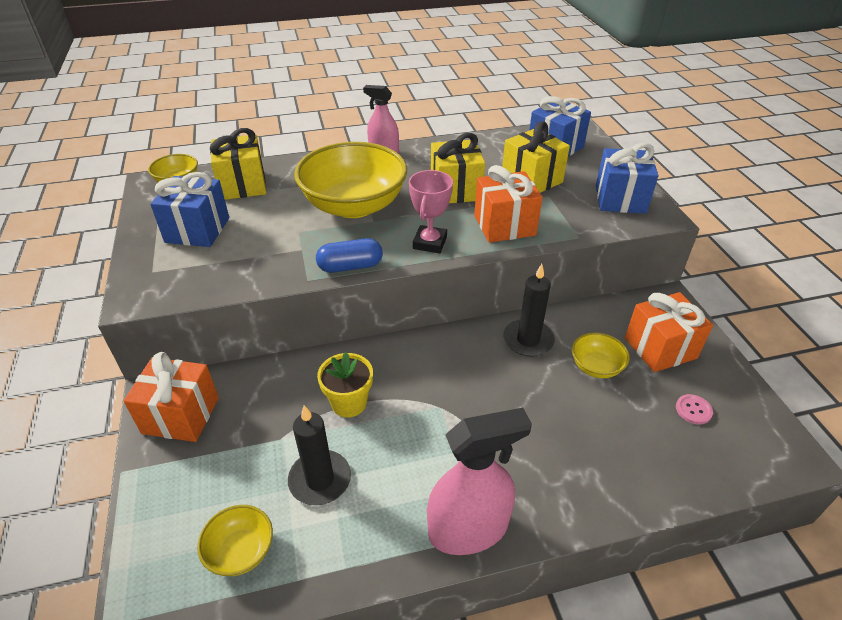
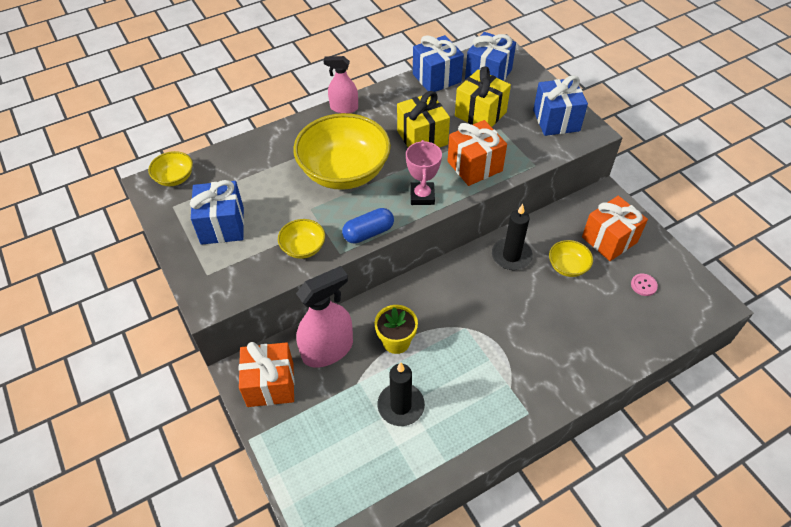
camera: 15 degrees left, 10 degrees up
yellow bowl [197,505,273,576] -> yellow bowl moved to [278,219,325,259]
yellow gift [210,128,266,200] -> none
pink spray bottle [427,408,532,555] -> pink spray bottle moved to [296,266,353,367]
none -> blue gift [413,35,464,92]

